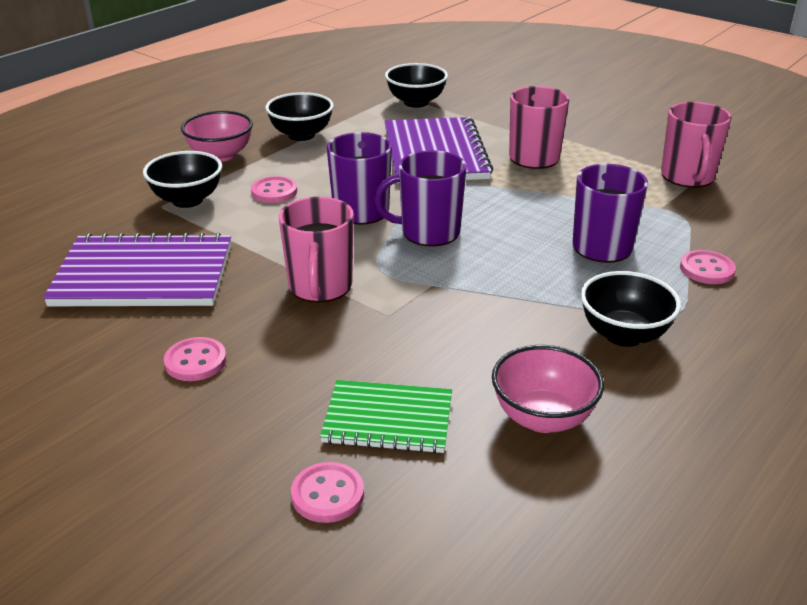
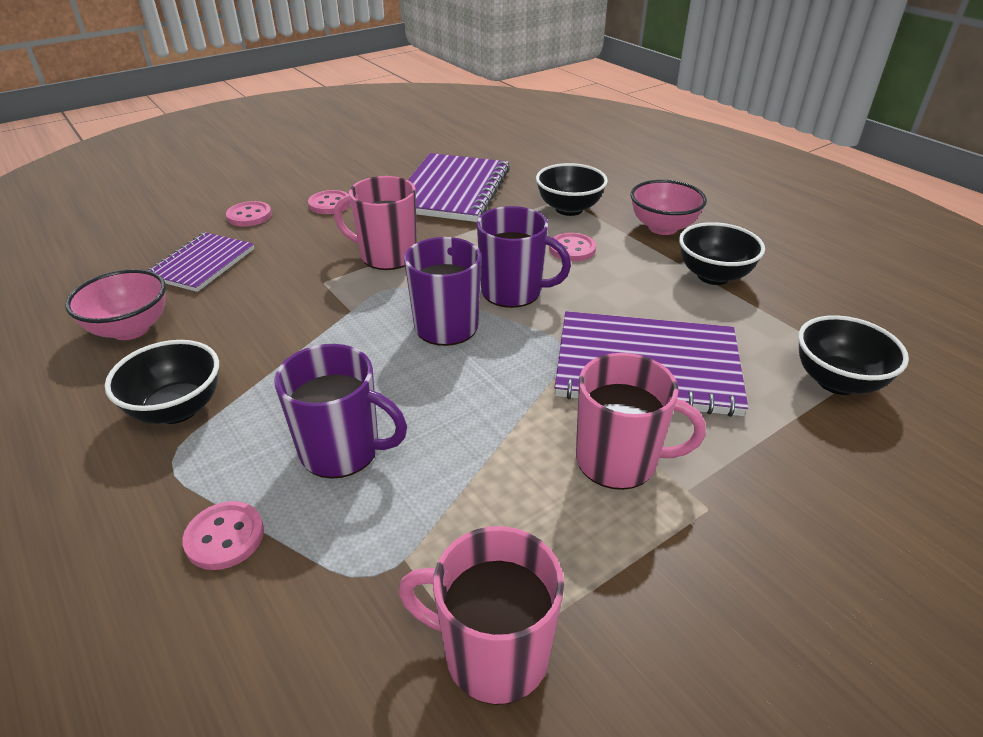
camera: 105 degrees right, 5 degrees up
pink button [291,462,364,523] -> pink button moved to [226,201,272,227]
green notebook [320,380,452,454] -> purple notebook [147,232,254,292]

